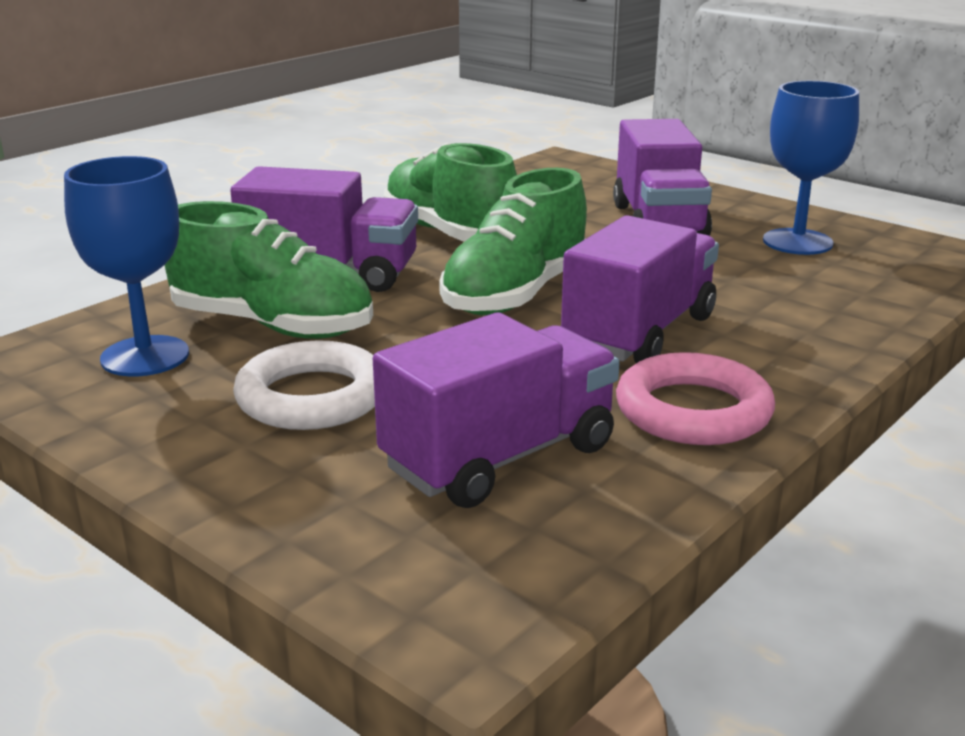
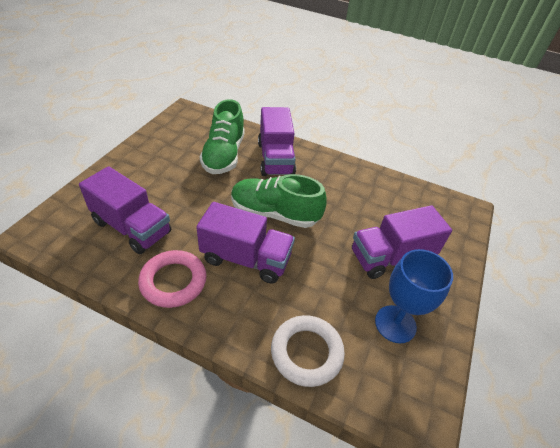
camera: 70 degrees right, 20 degrees up
blue goblet [64,156,189,377] -> none
white ring [233,340,375,430] -> white ring moved to [271,315,345,387]
green shoe [384,143,517,241] -> none

